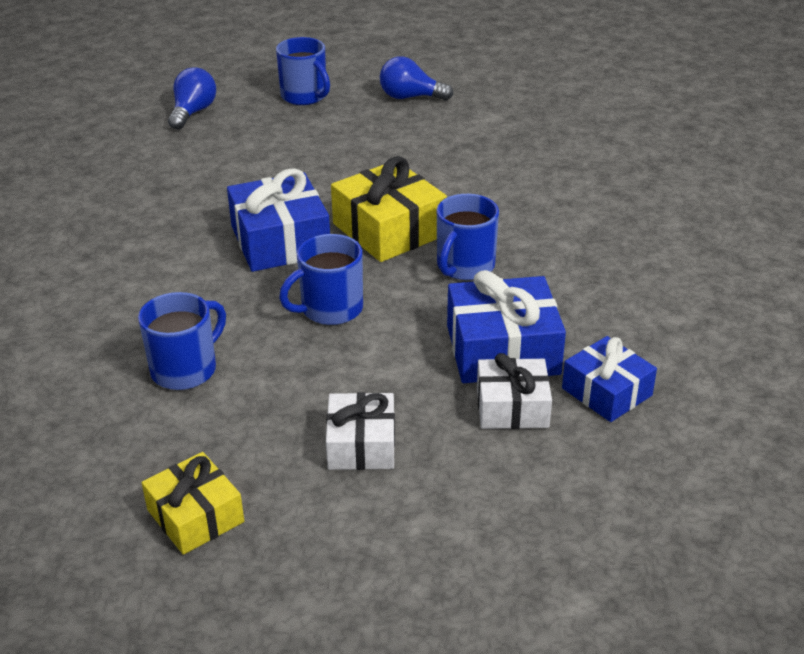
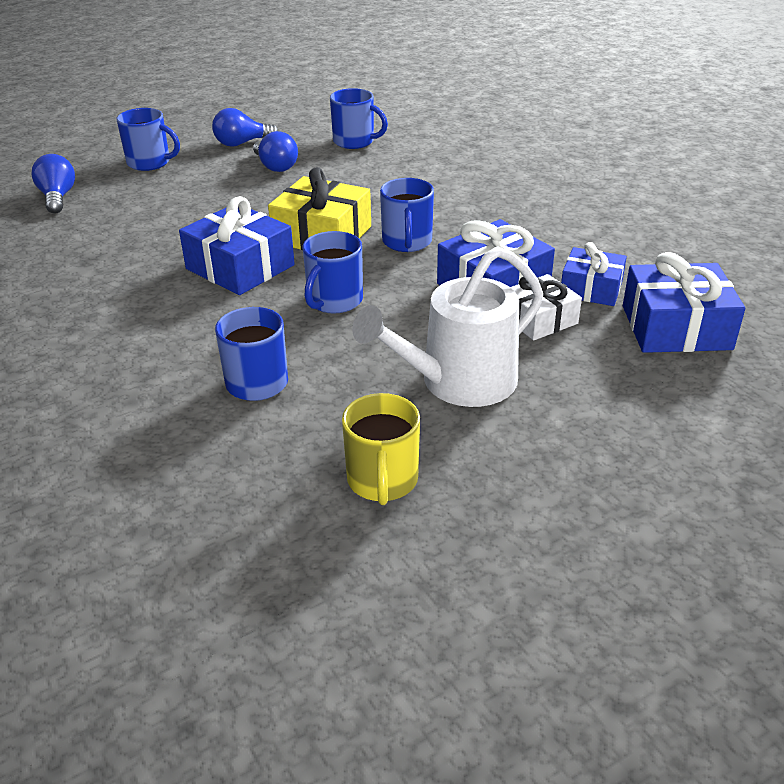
camera: 30 degrees left, 0 degrees up
yellow gift [142,452,244,555] -> yellow mug [342,393,420,505]
white gift [326,392,395,470] -> white watering can [352,246,543,407]
none -> blue light bulb [253,131,298,172]
none -> blue mug [330,88,388,149]
none -> blue gift [623,252,745,353]

